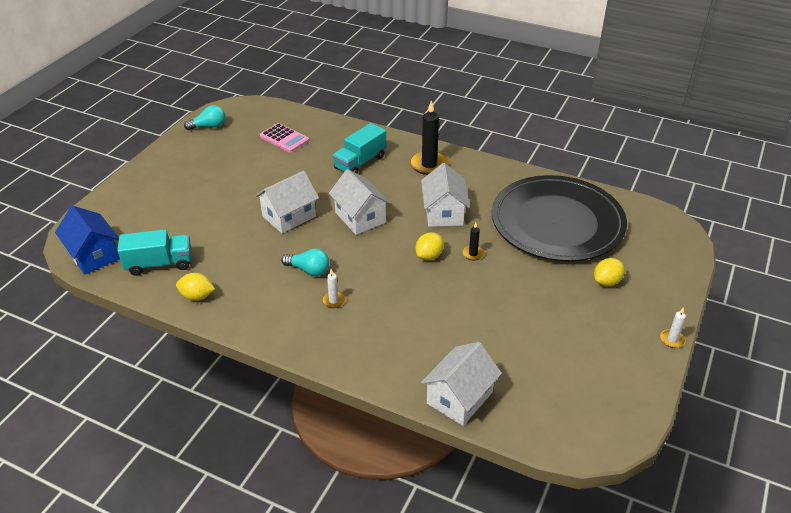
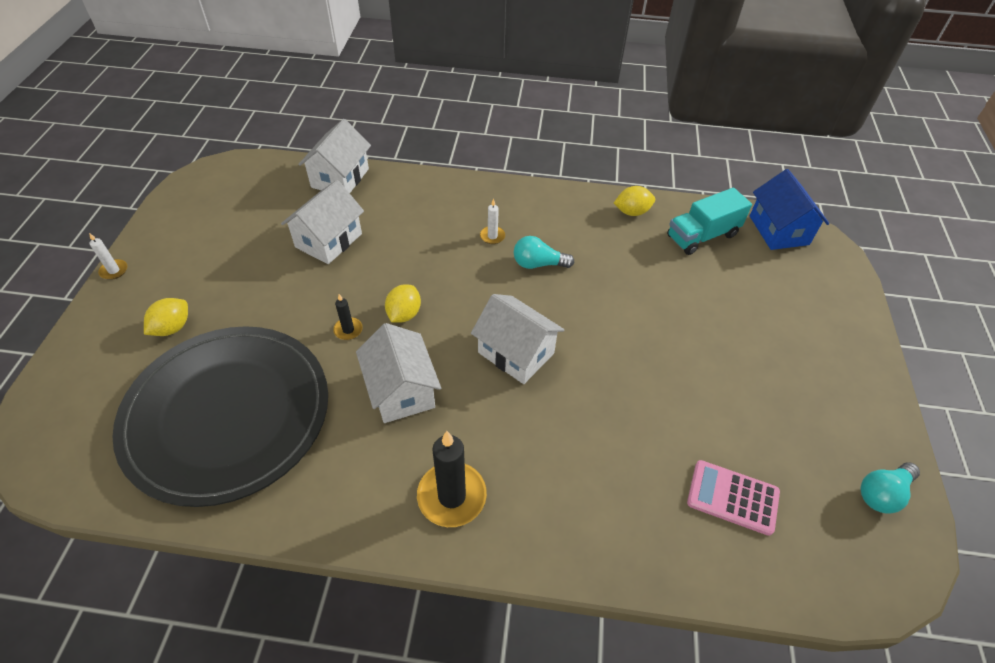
camera: 160 degrees right, 10 degrees up
blue house [55,206,120,275] -> blue house turned 45 degrees clockwise [750,169,829,250]
white house [255,171,319,233] -> white house moved to [281,180,364,264]
turquoise truck [333,123,386,173] -> none

